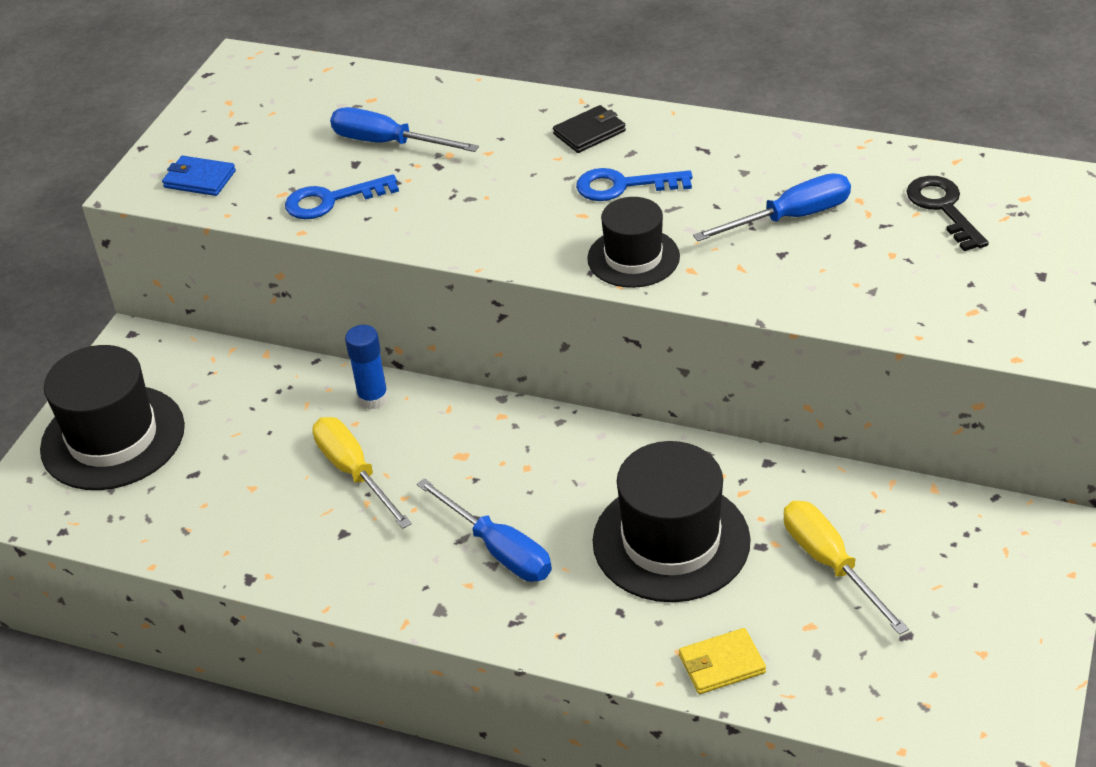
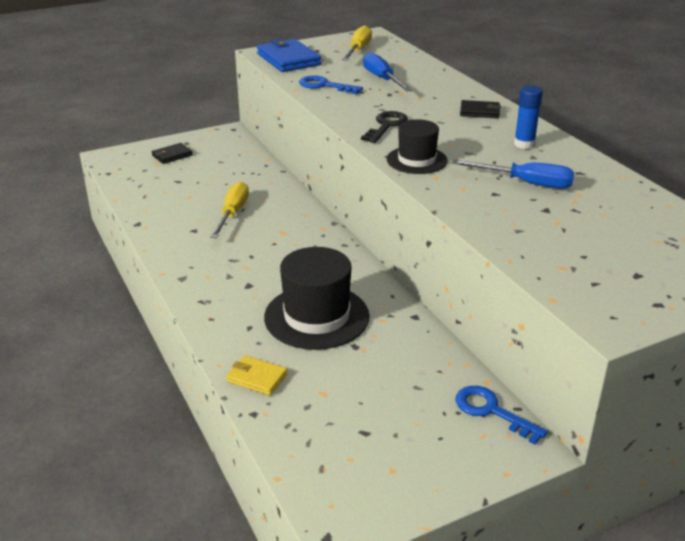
camera: 40 degrees right, 10 degrees down
black hat [40,345,185,490] -> black wallet [152,143,193,164]
blue wallet [162,156,236,196] -> blue wallet [257,39,321,72], size x1.81
blue glue stick [345,325,389,410] -> blue glue stick moved to [514,86,543,149]
blue screwdriver [417,478,552,582] -> none
blue key [576,168,692,201] -> blue key moved to [455,386,548,444]
yellow screwdriver [784,501,909,635] -> yellow screwdriver moved to [342,25,372,61]
black key [906,176,989,251] -> black key moved to [361,111,408,143]

